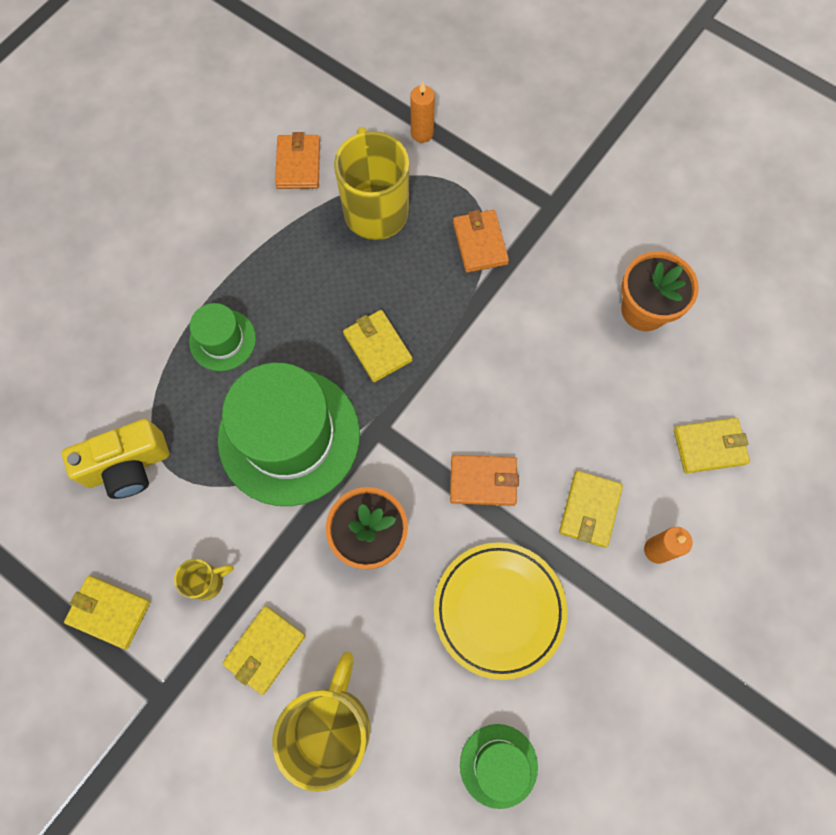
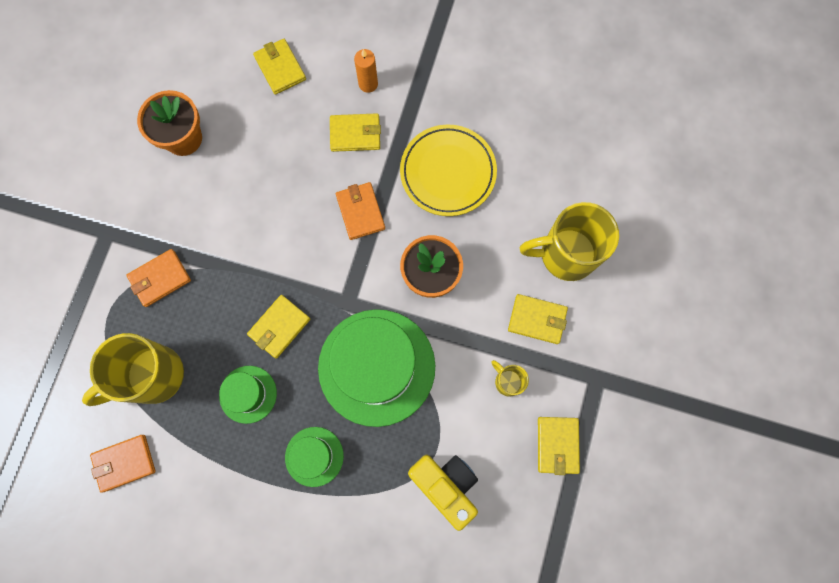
camera: 110 degrees left, 5 degrees up
orange candle [410,82,435,143] -> none
green hat [460,724,538,809] -> green hat moved to [219,366,277,424]

